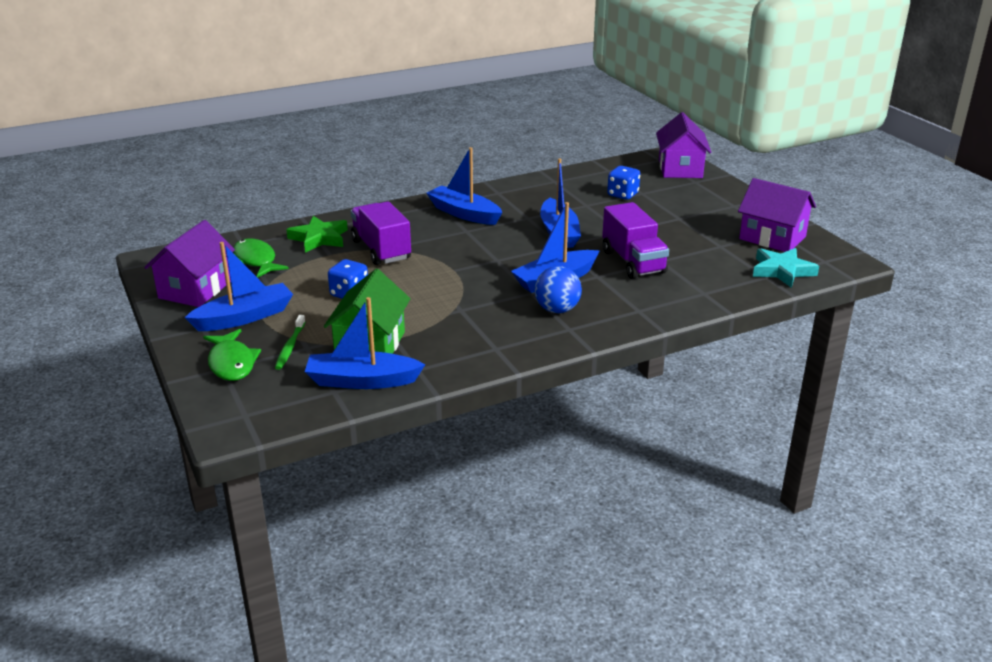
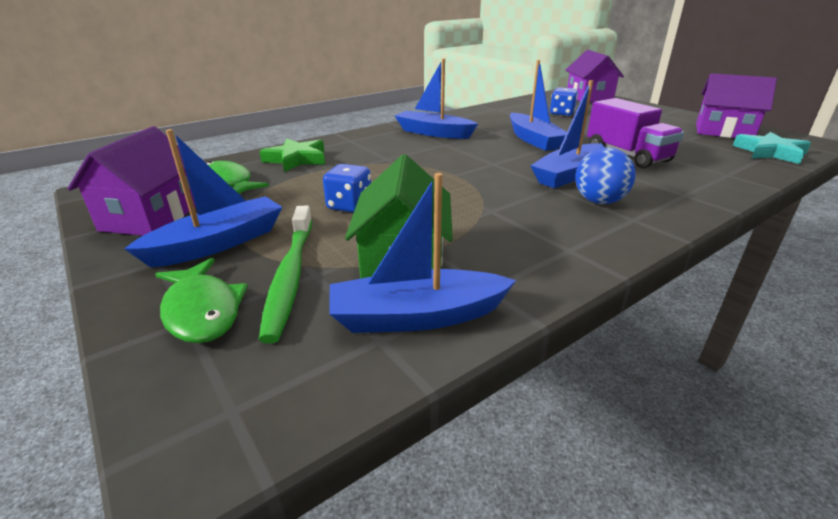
camera: 10 degrees left, 0 degrees up
green toothbrush [275,315,305,370] -> green toothbrush [258,205,312,344], size x1.69
purple truck [351,201,411,265] -> none

